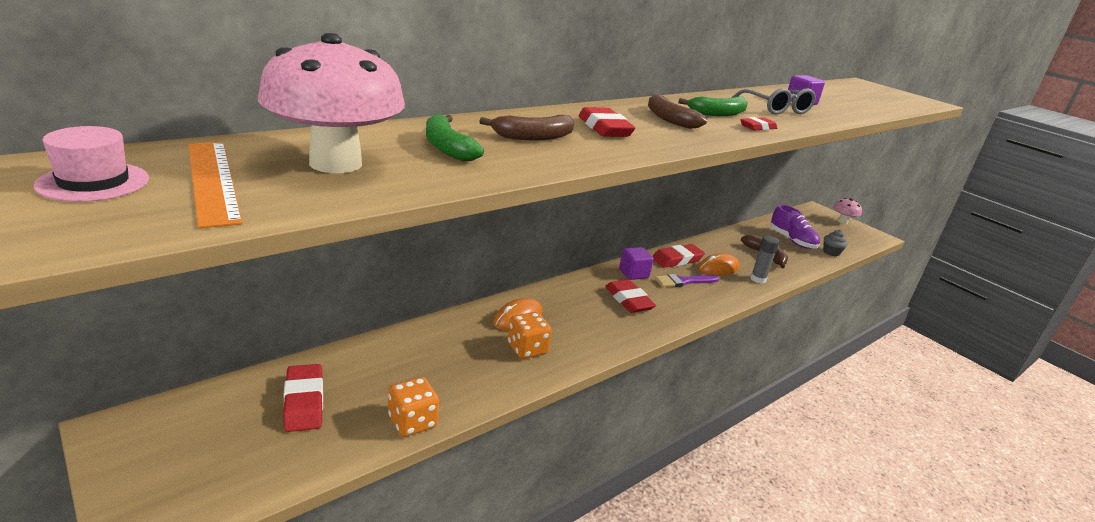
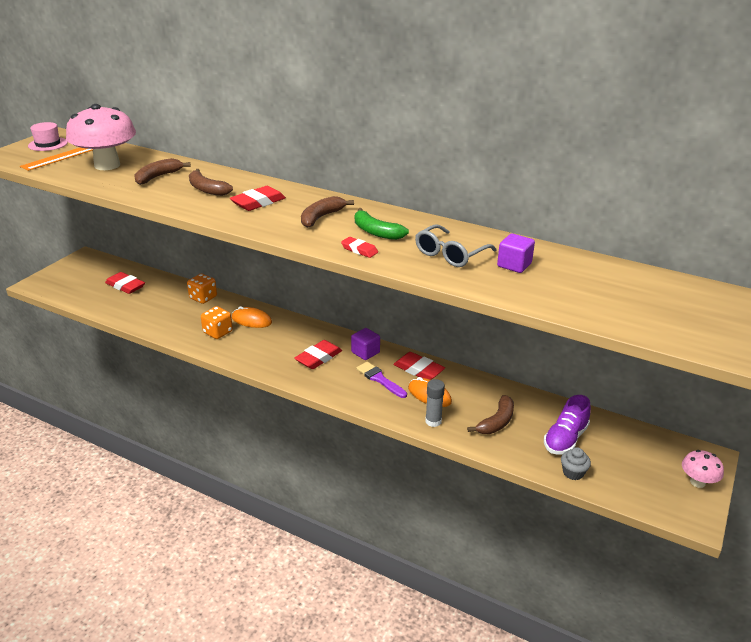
camera: 70 degrees right, 5 degrees up
red eraser [283,364,323,432] -> red eraser turned 75 degrees clockwise [105,272,145,294]
orange dice [388,377,439,437] -> orange dice moved to [187,274,217,304]
green banana [426,114,484,161] -> brown banana [134,158,191,185]

